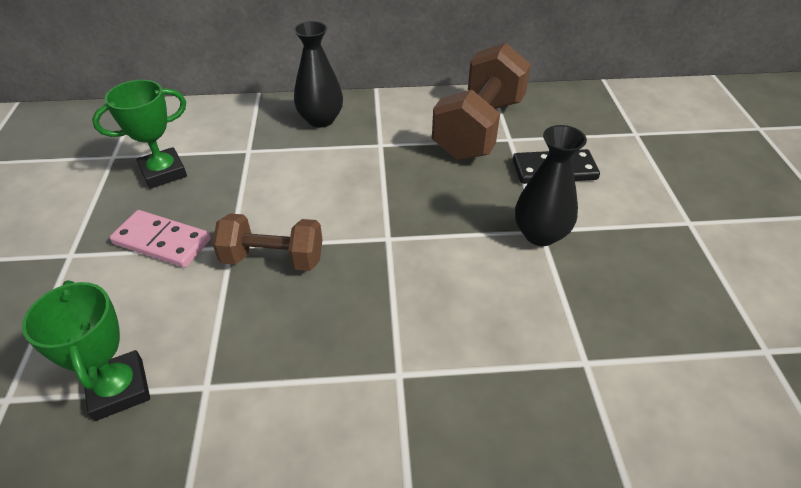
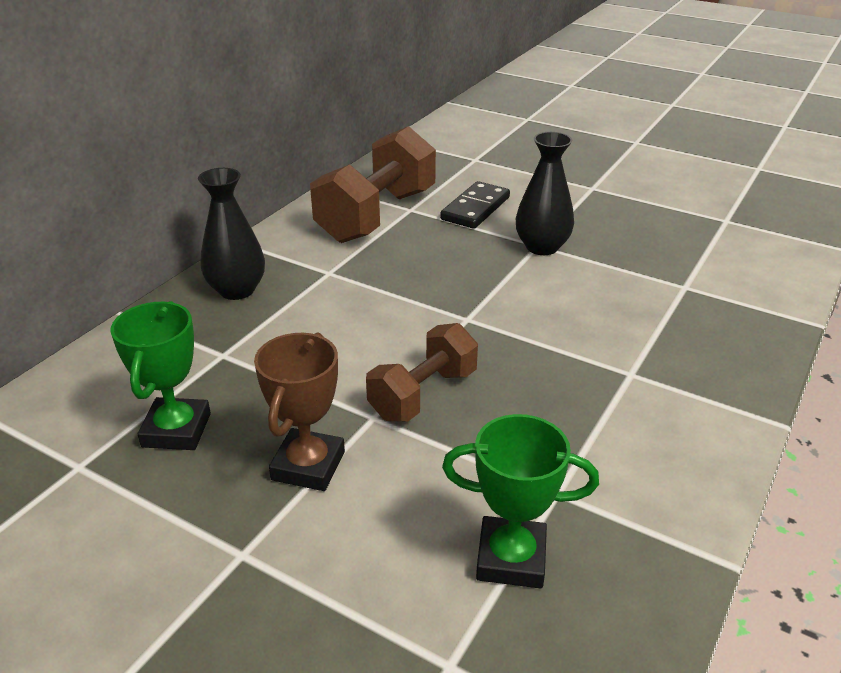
camera: 55 degrees left, 10 degrees down
pink domino [110,210,211,268] -> brown trophy [254,332,345,491]
brown dumbbell [432,43,531,160] -> brown dumbbell turned 60 degrees clockwise [310,126,436,243]

